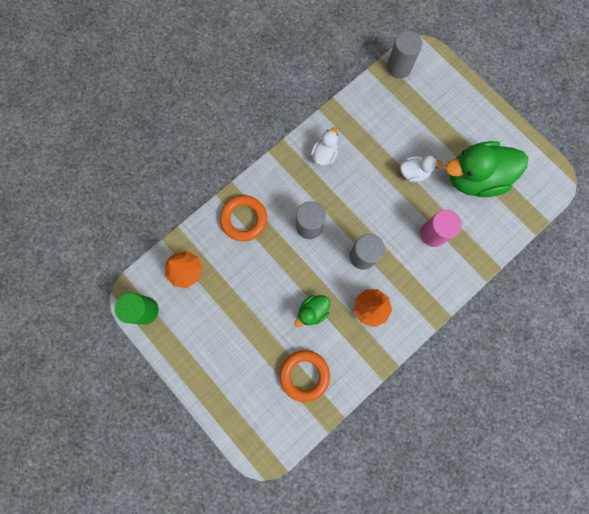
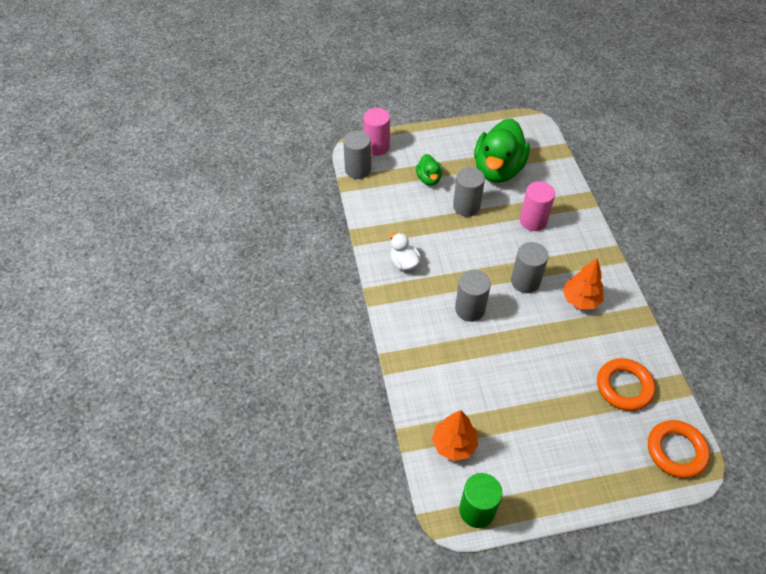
camera: 60 degrees left, 25 degrees down
orange ring [220,195,267,241] -> orange ring moved to [648,420,710,478]
green duck [294,295,330,327] -> green duck moved to [416,154,442,185]
white duck [400,155,443,182] -> grey cylinder [453,167,485,217]
none -> pink cylinder [364,108,390,156]

